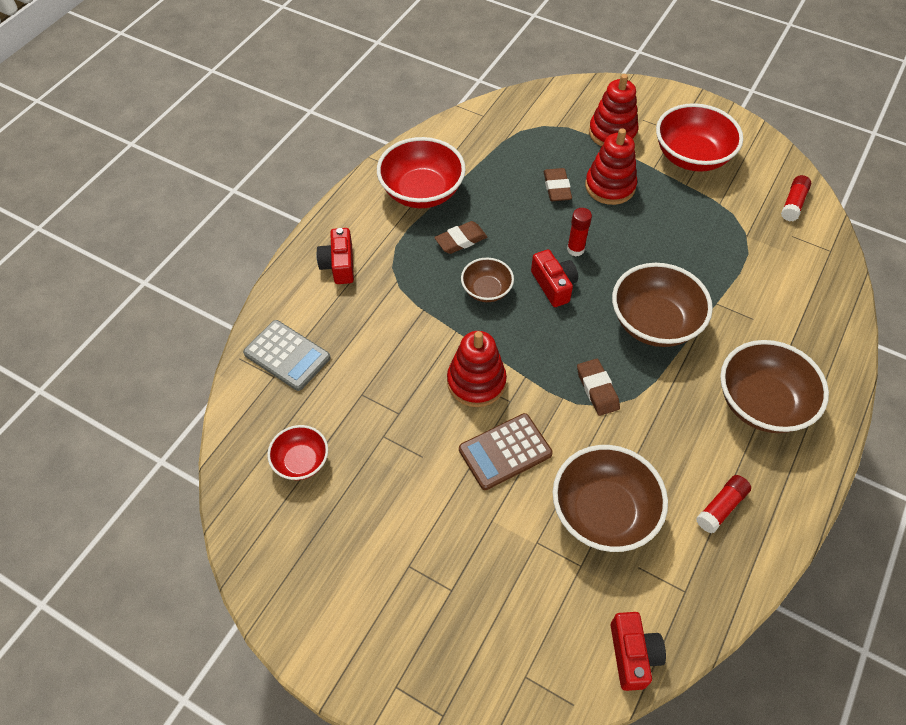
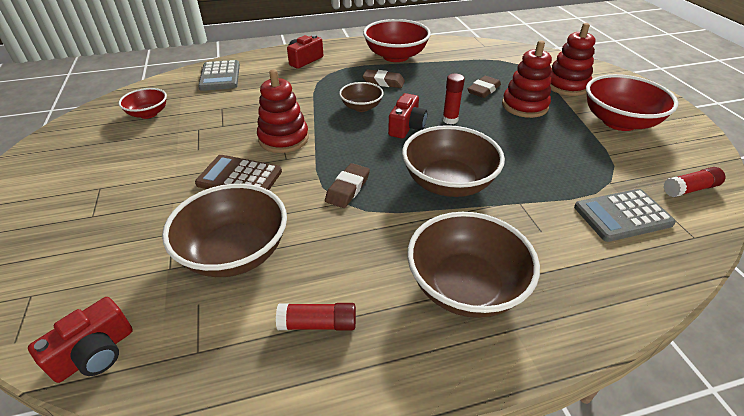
camera: 45 degrees right, 15 degrees down
none -> grey calculator [574,189,676,242]

